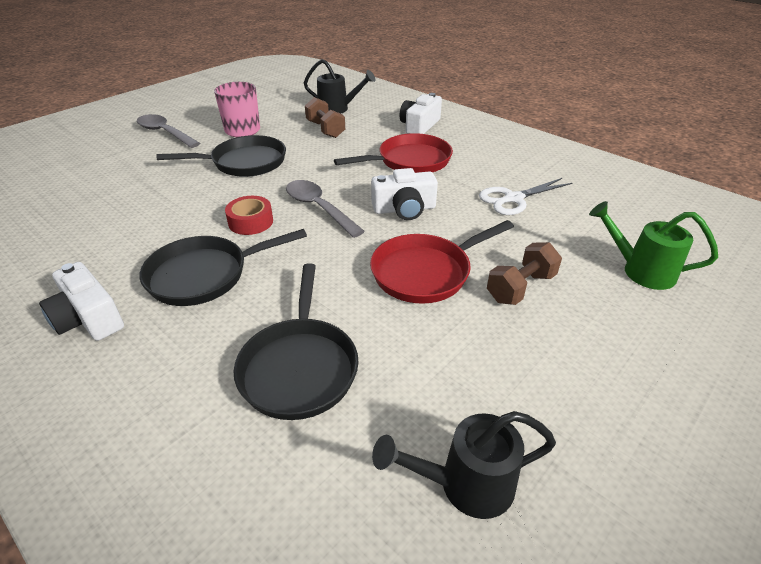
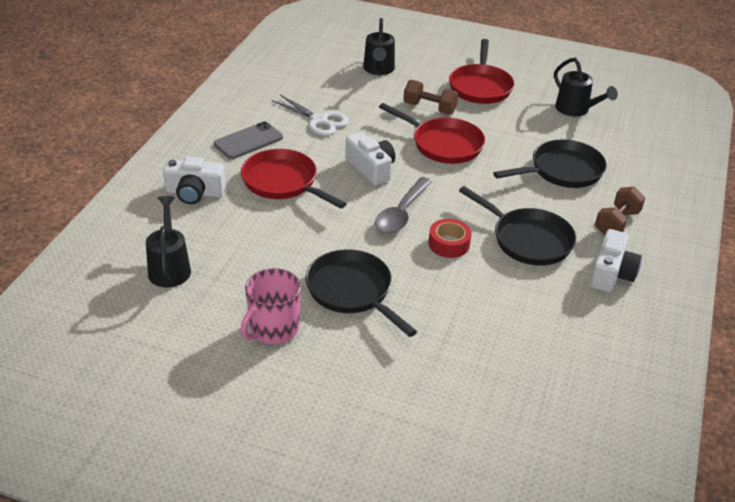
camera: 115 degrees left, 0 degrees up
grey spoon [137,114,200,148] -> none
brown dumbbell [305,97,345,138] -> brown dumbbell moved to [595,187,645,236]
green watering can [589,201,718,290] -> black watering can [363,18,395,75]
none -> grey phone [214,121,283,159]
none -> red pan [449,39,514,104]

